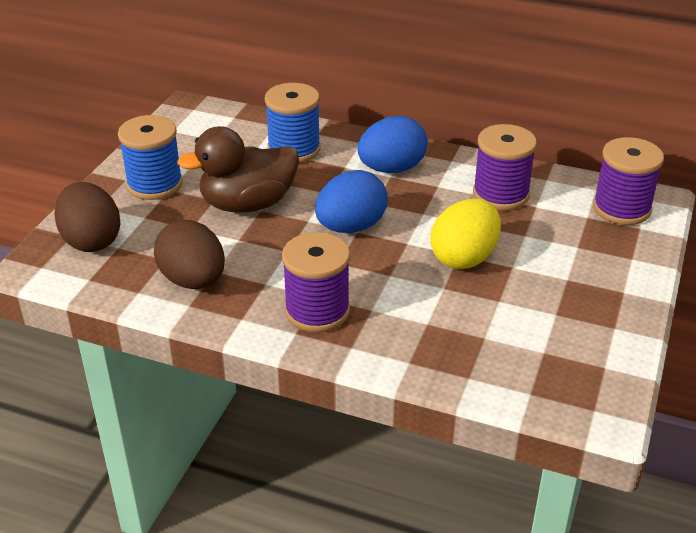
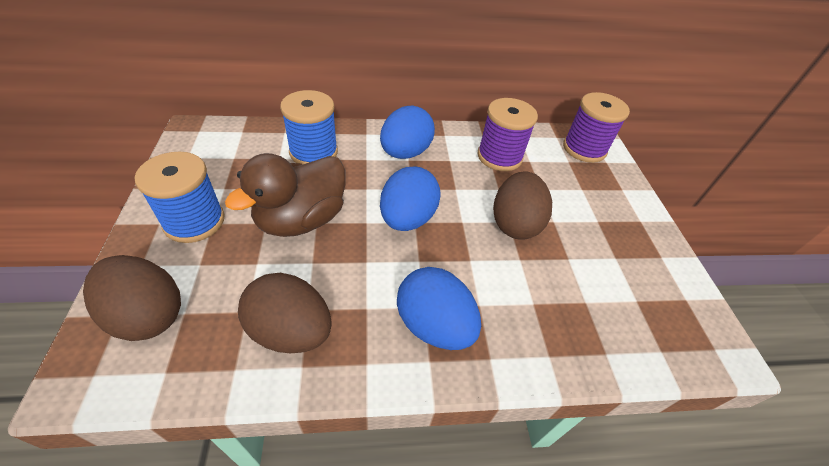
camera: 30 degrees left, 10 degrees up
purple spool [282,232,350,332] -> blue egg [397,267,481,350]
yellow egg [430,199,501,269] -> brown egg [493,171,552,240]

